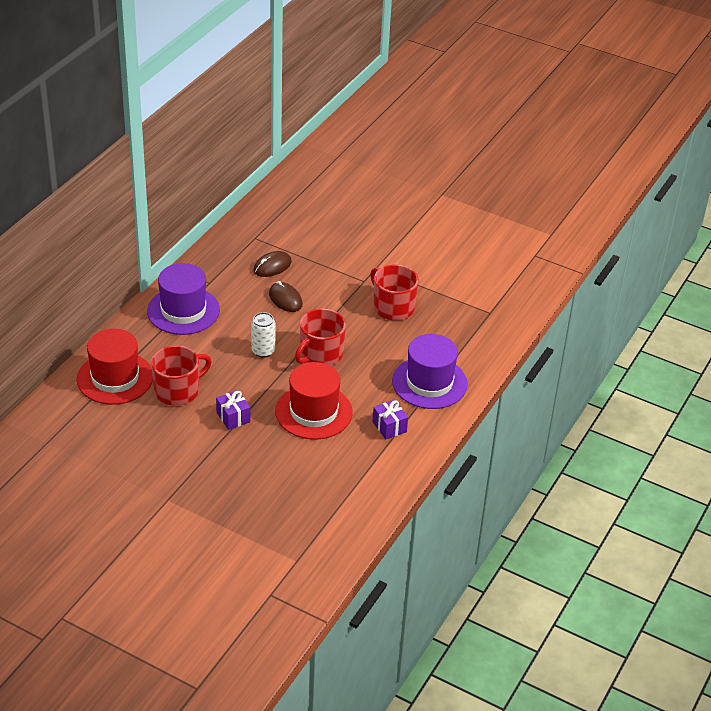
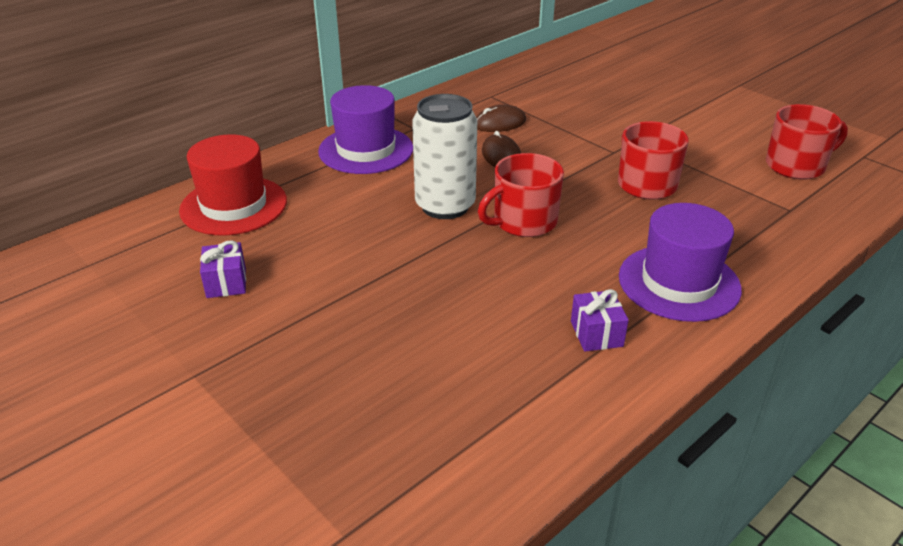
camera: 20 degrees right, 5 degrees down
red mug [151,345,212,406] -> red mug moved to [766,104,848,180]
purple gift [216,390,250,430] -> purple gift moved to [200,240,246,298]
white can [251,312,276,358] -> white can [412,94,477,219], size x1.80
red hat [275,362,353,440] -> none

